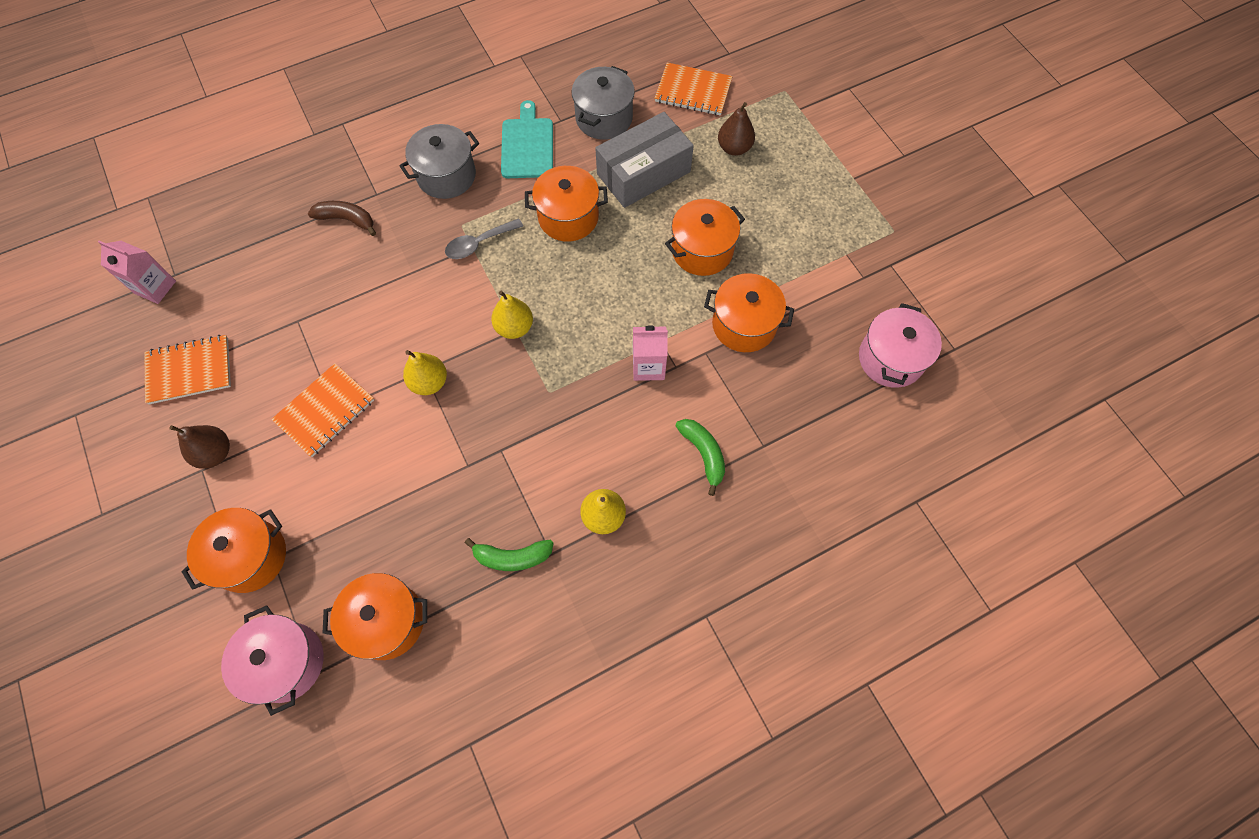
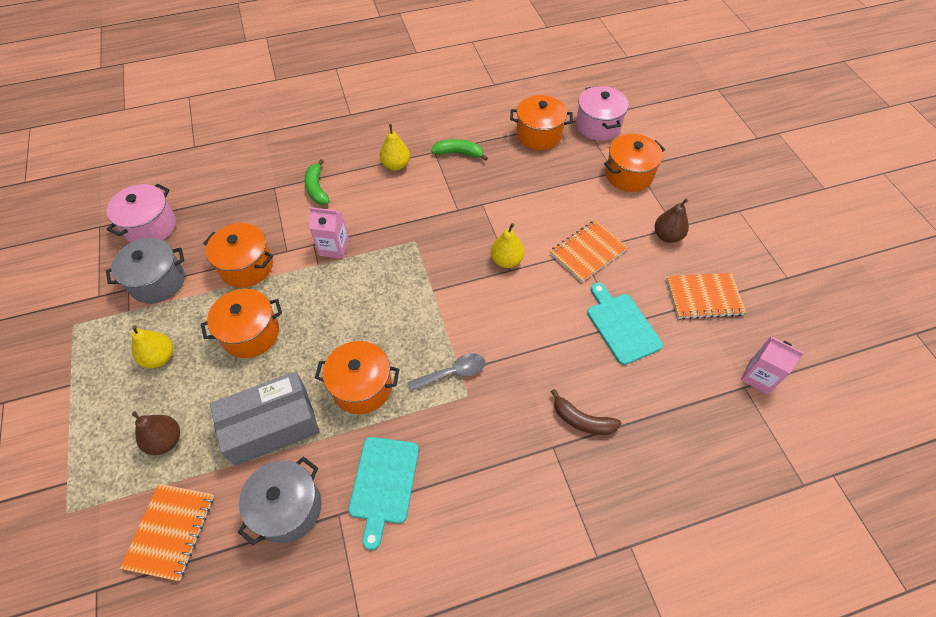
camera: 170 degrees left, 10 degrees down
grey pot [399,124,479,199] -> grey pot moved to [106,238,185,304]
yellow pear [491,291,533,339] -> yellow pear moved to [132,325,173,368]
orange notebook [655,63,733,116] -> orange notebook turned 75 degrees clockwise [120,484,214,581]
none -> turquoise cutting board [587,283,663,365]

